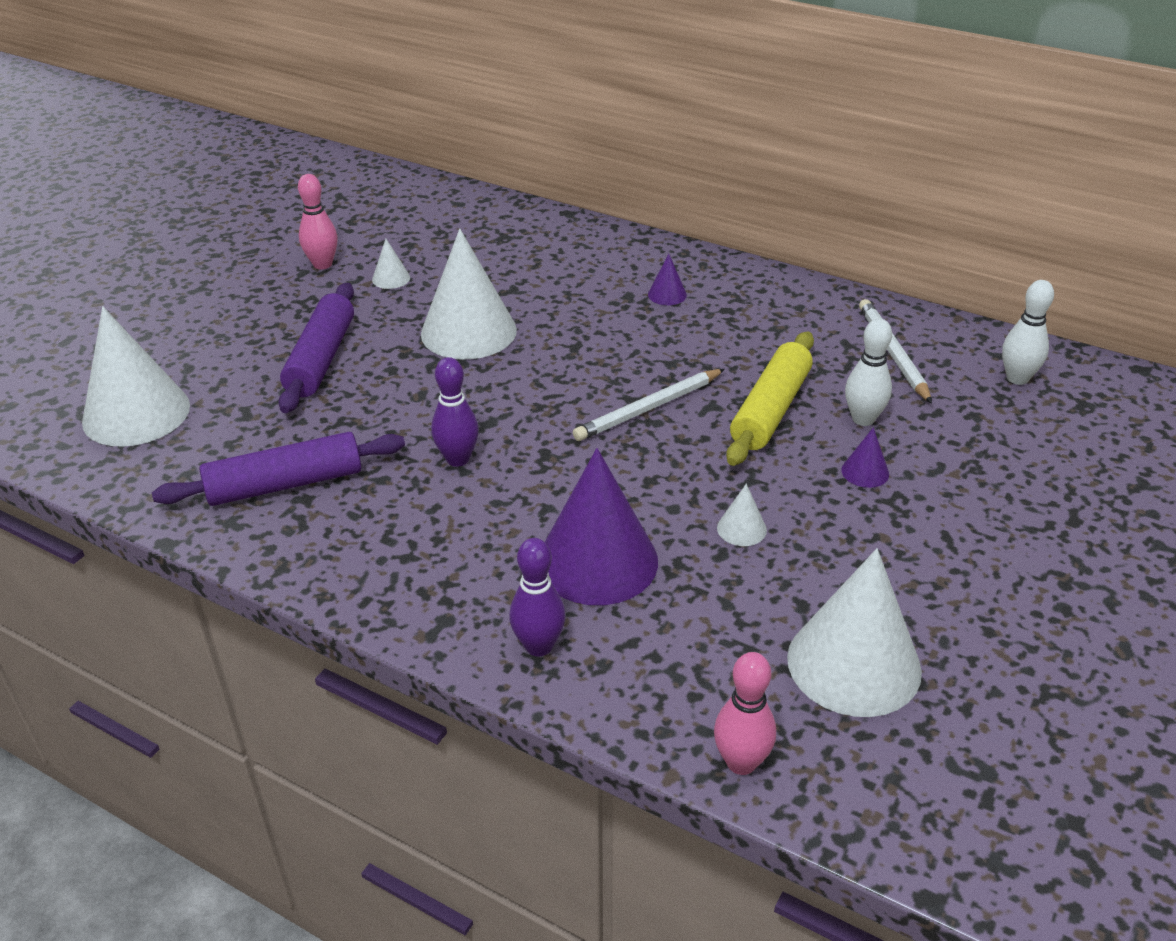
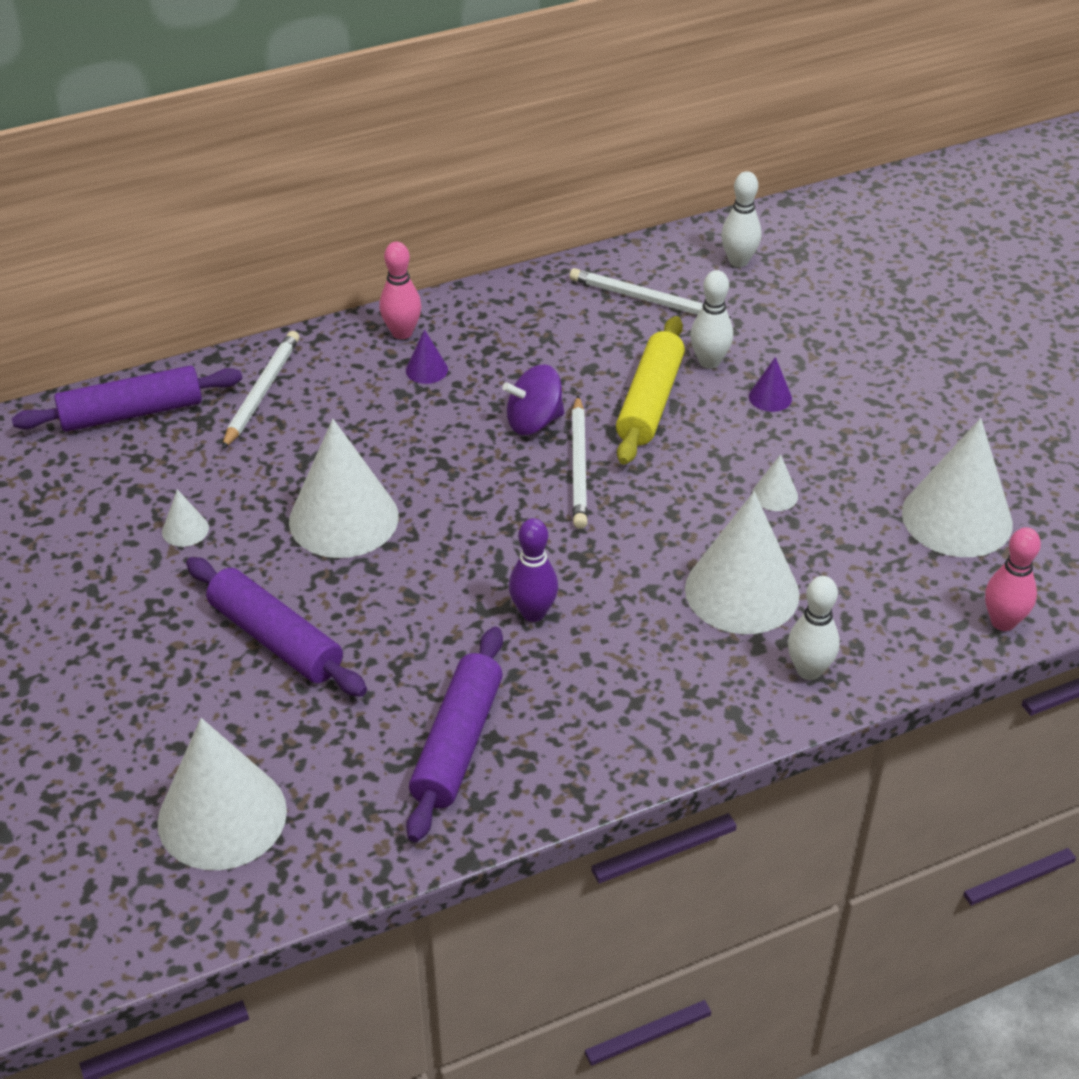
camera: 55 degrees left, 5 degrees up
pink bowling pin [298,174,338,269] -> pink bowling pin moved to [379,242,422,339]
purple bowling pin [509,538,566,656] -> white bowling pin [788,576,840,680]
purple cone [545,448,658,605] -> white cone [685,491,800,634]
yellow rolling pin [726,331,814,466] -> yellow rolling pin turned 45 degrees clockwise [616,316,685,465]
none -> purple rolling pin [12,366,242,432]
none -> white pencil [222,331,300,450]
none -> purple spinning top [502,364,564,435]

